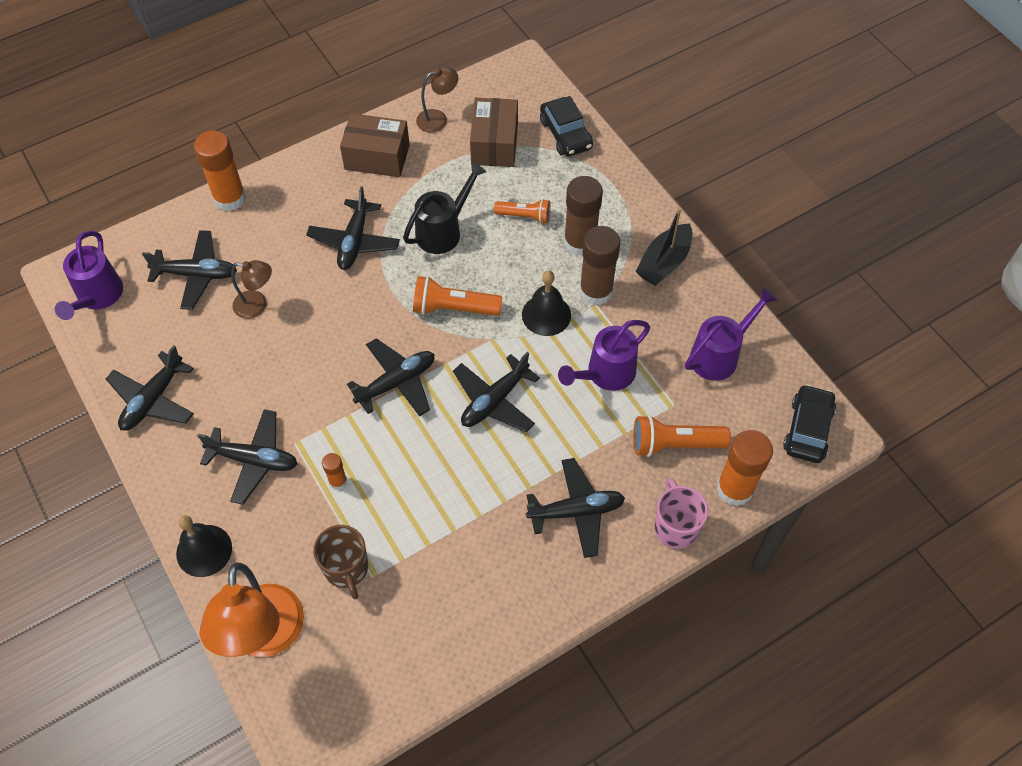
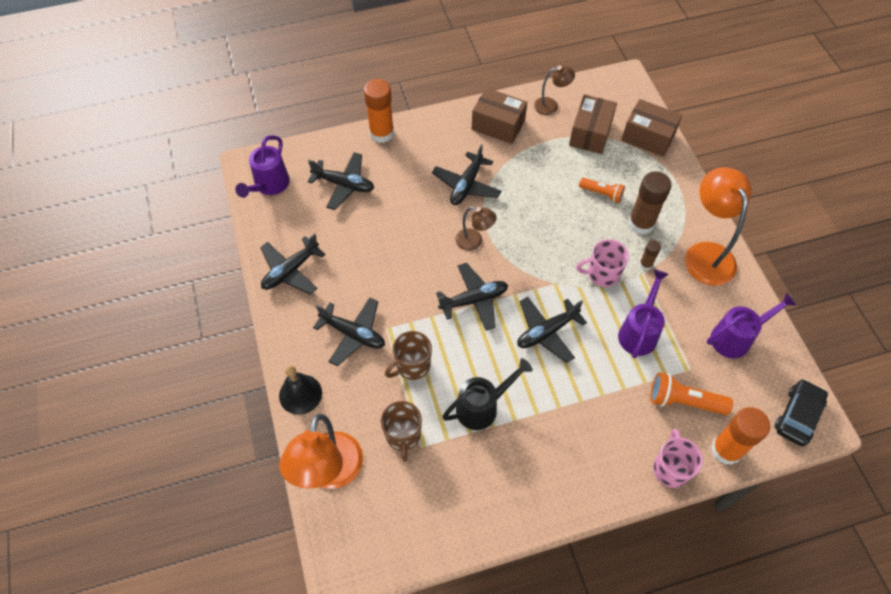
camera: 15 degrees right, 0 degrees up
brown lamp [231,260,272,319] -> brown lamp moved to [456,207,497,251]
orange glue stick [322,453,347,490] -> brown mug [385,331,432,380]
black watering can [403,162,486,254] -> black watering can moved to [442,358,533,430]
orange flashlight [413,276,502,316] -> none
black bell [522,271,571,336] -> pink mug [576,239,629,287]
black plane [526,458,625,558] -> none
black car [540,96,593,157] -> brown box [622,99,682,157]
purple watering can [558,320,650,391] -> purple watering can turned 135 degrees clockwise [618,269,669,358]
brown glue stick [579,226,621,306] -> brown glue stick [639,240,661,271], size x0.50
black boat [636,208,693,286] -> orange lamp [685,167,751,286]

